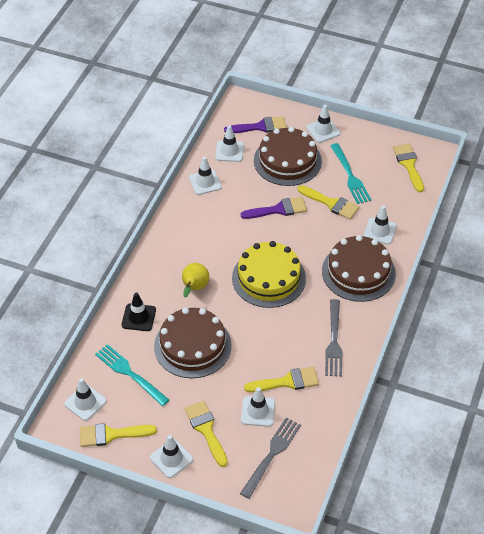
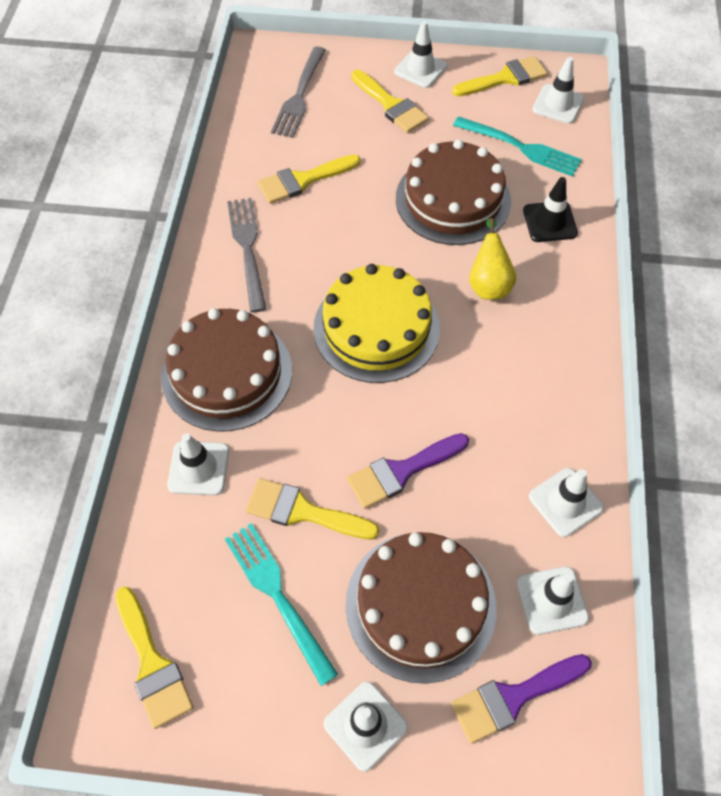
camera: 165 degrees right, 10 degrees up
white traffic cone [241,387,275,427] -> none

